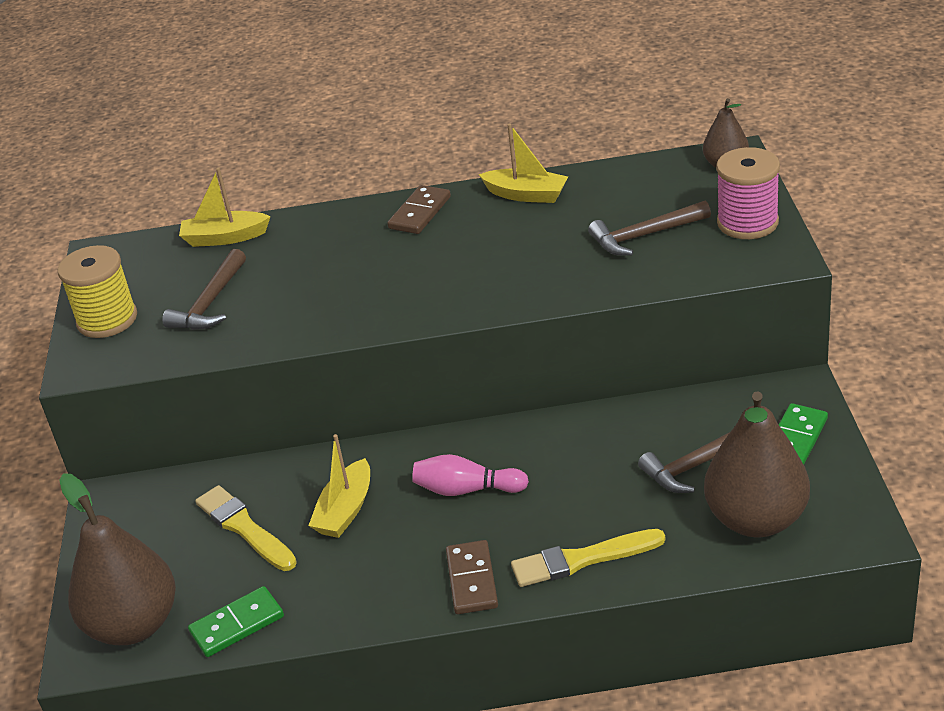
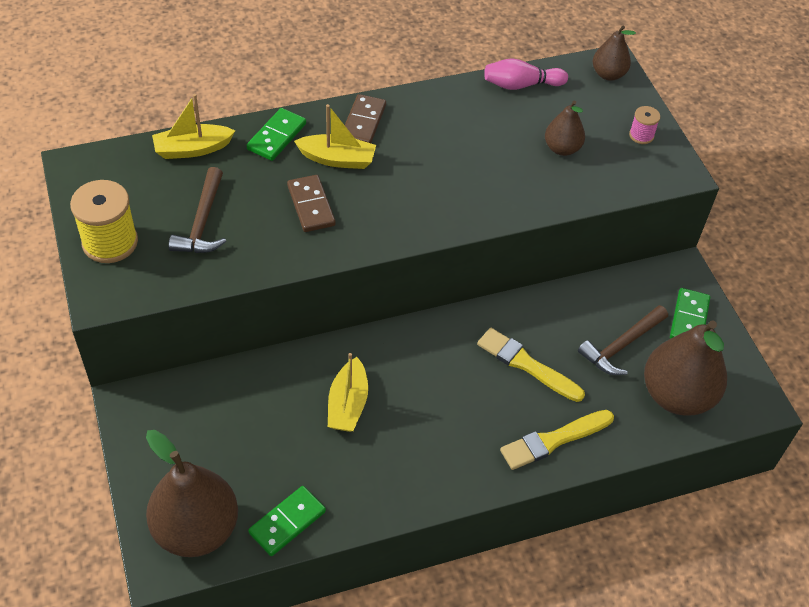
camera: 20 degrees left, 15 degrees up
yellow brush [195,485,297,571] -> yellow brush moved to [477,328,585,402]
pink bowling pin [412,454,529,496] -> pink bowling pin moved to [484,58,568,90]
brown domino [446,540,498,614] -> brown domino moved to [287,175,336,232]
yellow boat [479,123,568,203] -> yellow boat moved to [294,104,376,169]
brown hammer [588,201,711,256] -> brown pear [545,101,585,156]
pink spool [716,147,780,239] -> pink spool [629,106,660,144], size x0.51
none -> green domino [247,108,306,161]

